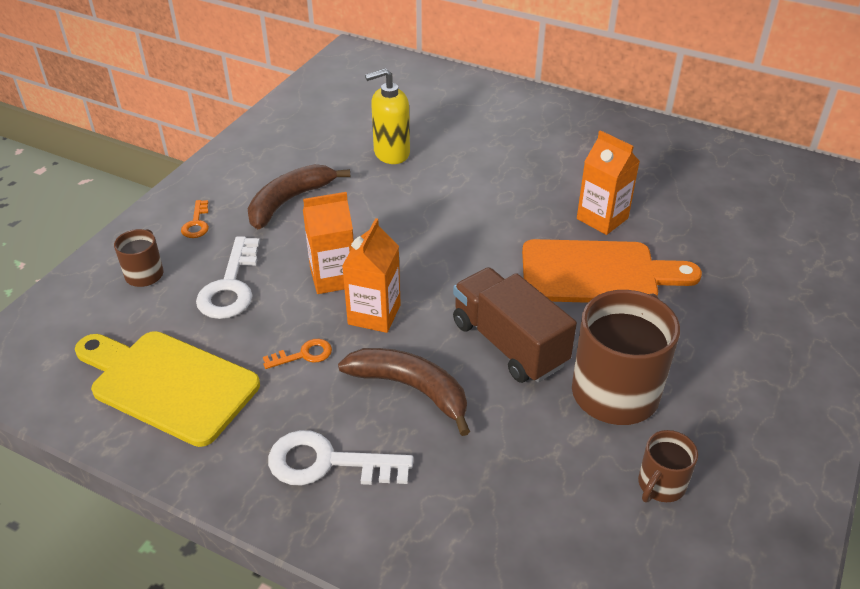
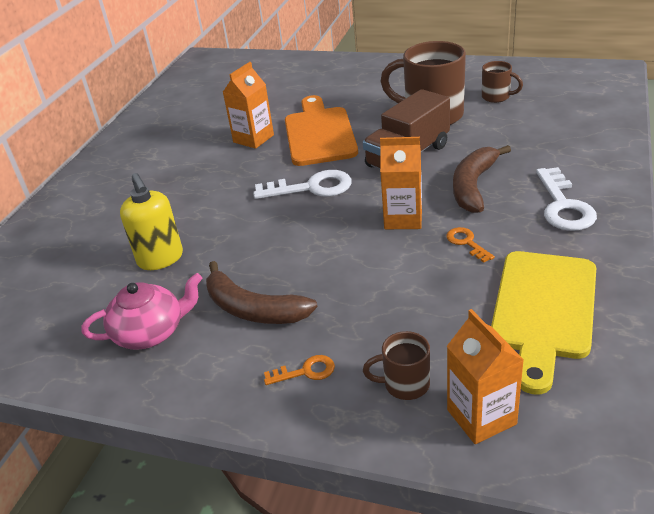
camera: 95 degrees left, 5 degrees down
white key [196,236,260,319] -> white key moved to [253,170,352,199]
orange carton [303,192,354,294] -> orange carton moved to [447,309,524,444]
none -> pink teapot [82,273,203,350]

